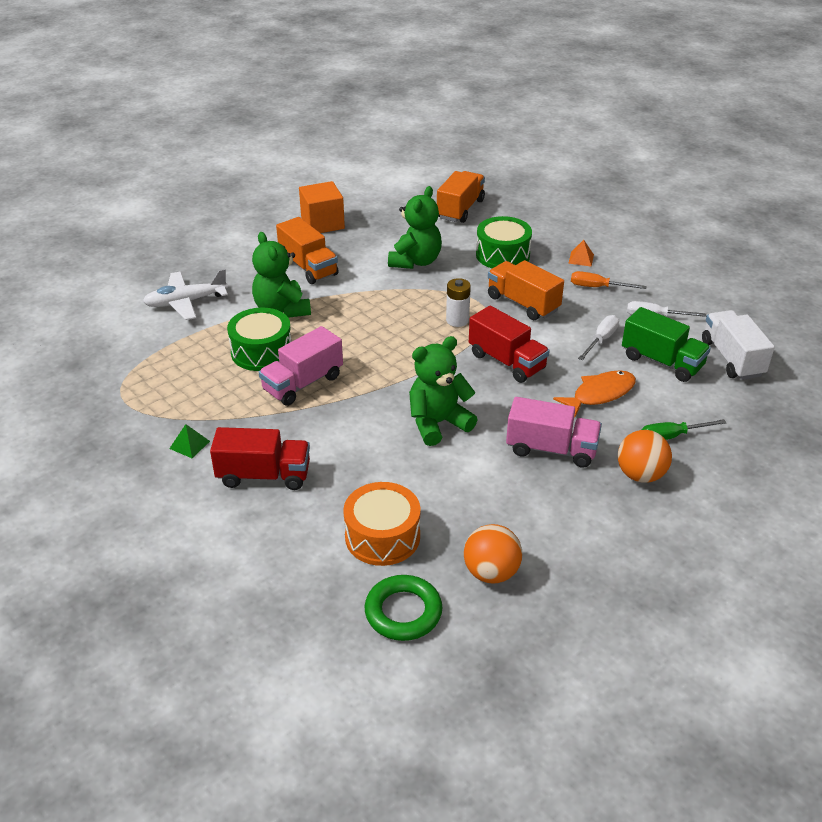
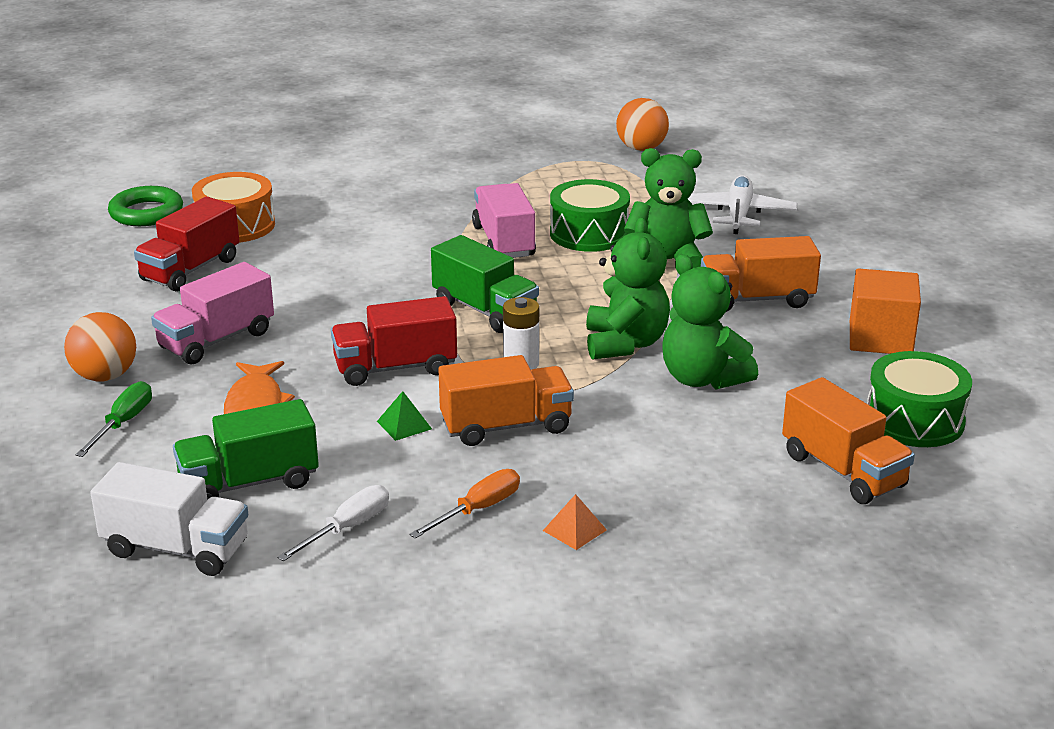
camera: 120 degrees right, 10 degrees down
green pyramid [169,424,210,458] -> green pyramid moved to [377,391,432,441]
red truck [210,427,310,490] -> red truck moved to [134,196,239,291]
green teddy bear [409,336,478,446] -> green teddy bear moved to [586,217,670,360]
orange ball [464,524,522,584] -> orange ball moved to [616,98,669,151]
green drum [476,216,532,268] -> green drum moved to [867,351,972,447]
white screwdriver [578,315,619,360] -> none
none -> green truck [431,235,539,333]

